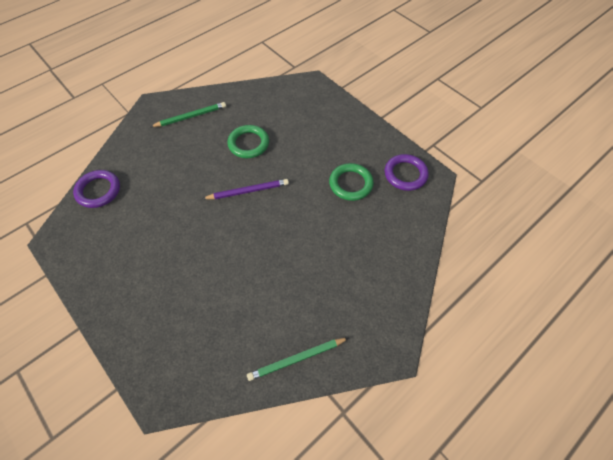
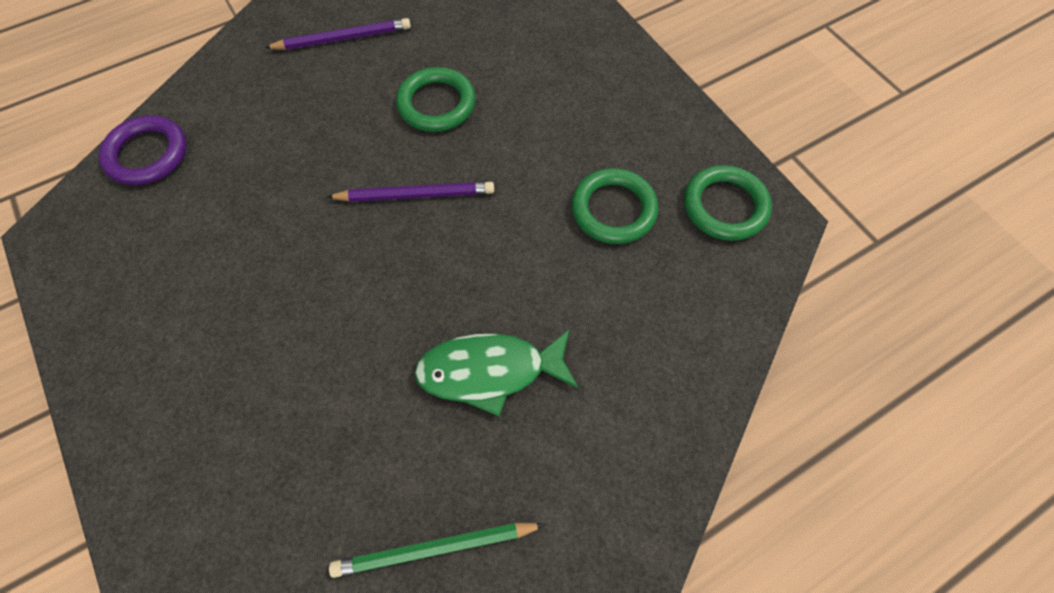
camera: 10 degrees right, 5 degrees up
green pencil [150,102,226,127] -> purple pencil [265,18,411,50]
purple ring [385,154,429,191] -> green ring [684,165,772,241]
none -> green fish [414,329,578,416]

